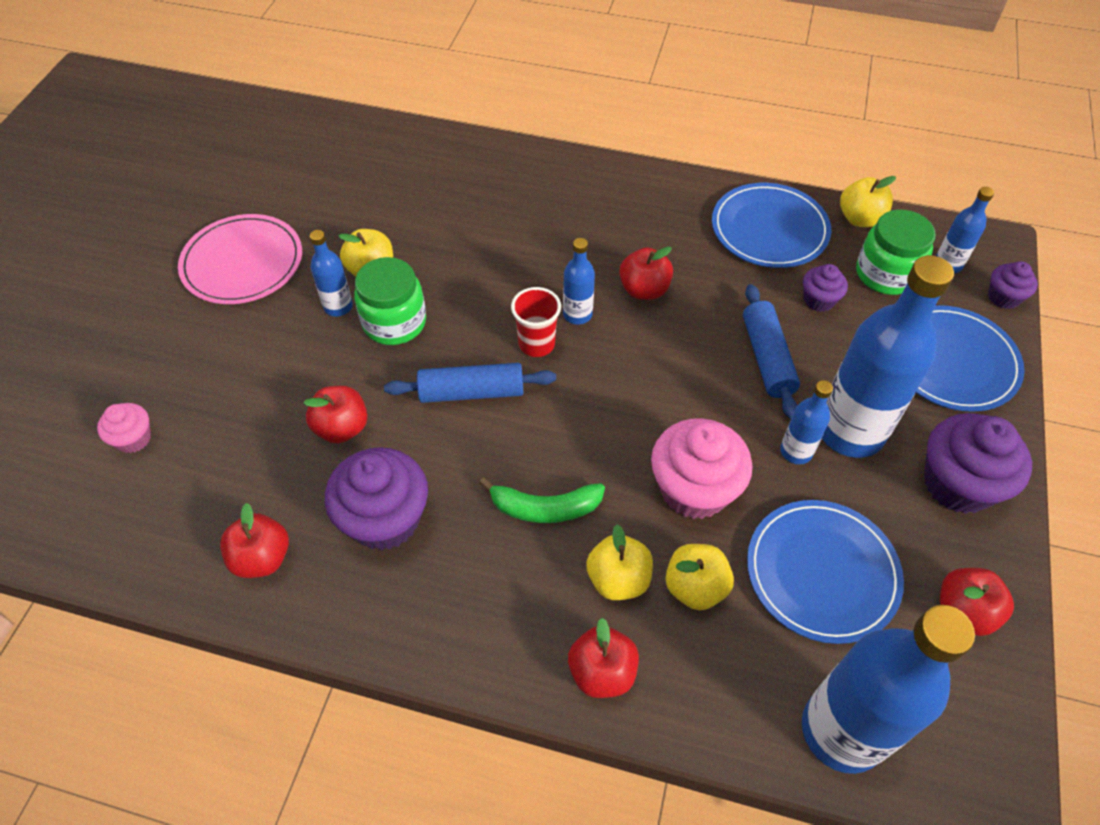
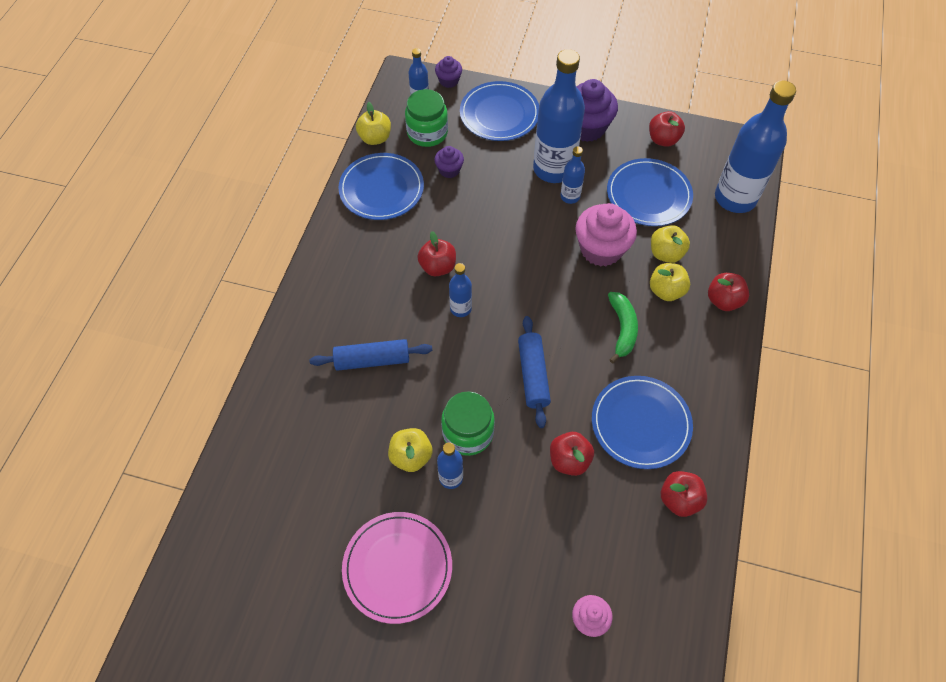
camera: 90 degrees left, 5 degrees up
purple cupcake [325,447,428,550] -> blue plate [592,376,693,469]
red cup [511,287,561,357] -> none
blue rolling pin [743,284,800,419] -> blue rolling pin moved to [309,339,432,371]

